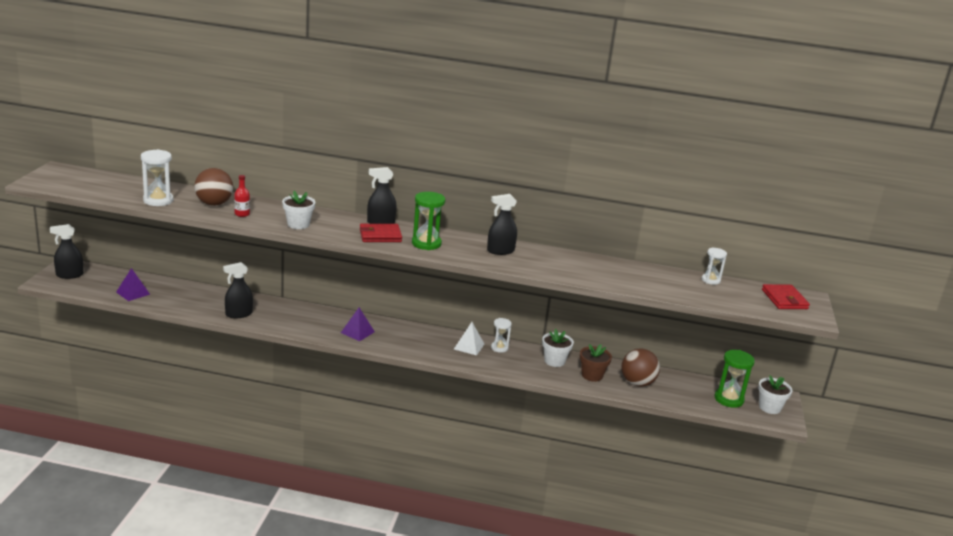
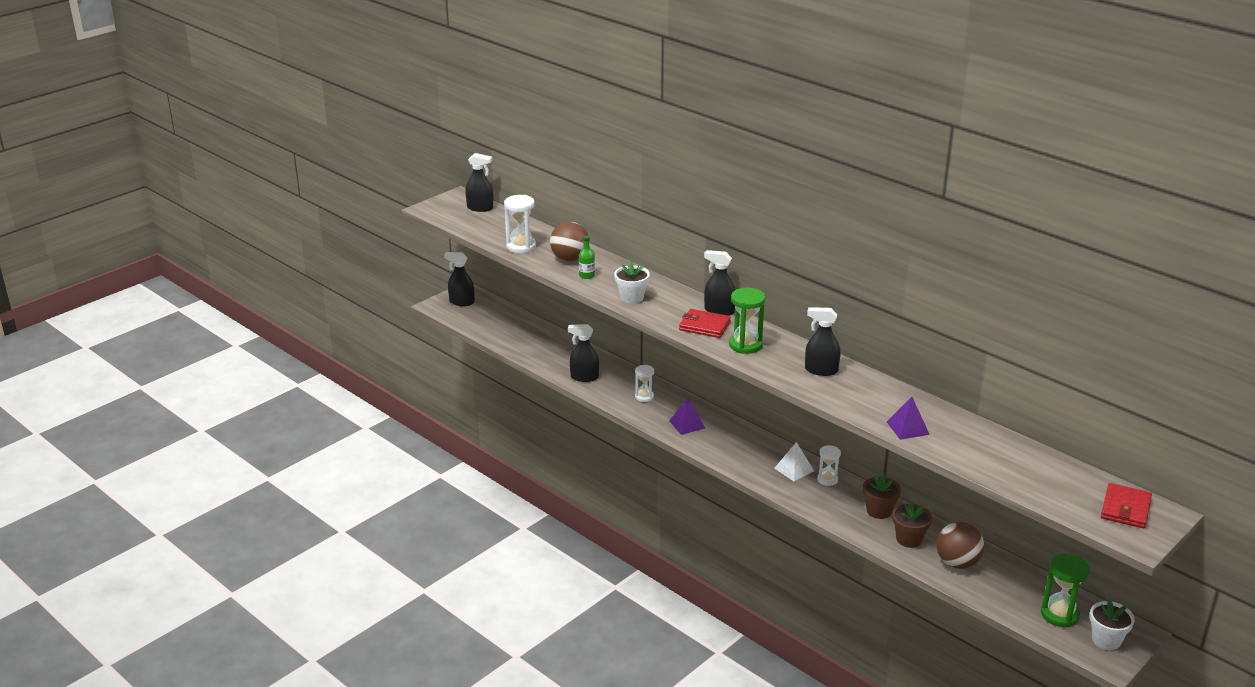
camera: 35 degrees right, 5 degrees up
purple pyramid [116,268,150,301] -> purple pyramid moved to [887,397,930,440]
red bottle [234,175,250,217] -> green bottle [579,235,595,279]
white flower pot [542,329,574,367] -> brown flower pot [863,474,901,519]
white hourglass [702,247,727,285] -> white hourglass moved to [635,365,654,402]
none -> black spray bottle [465,153,493,212]

